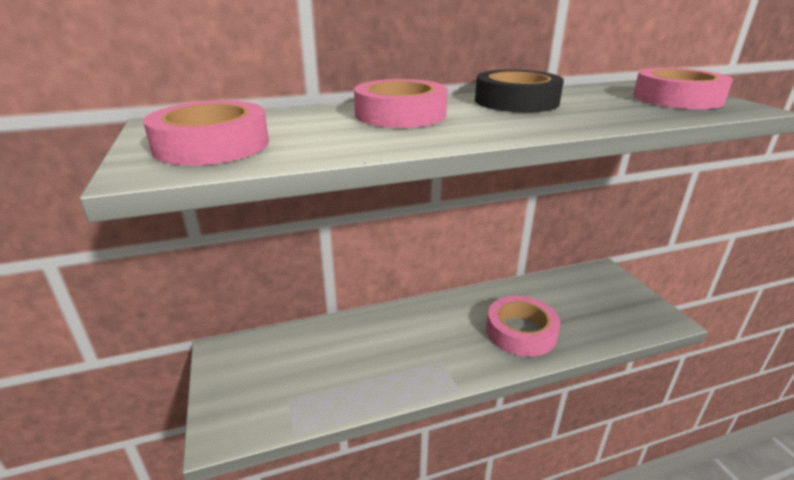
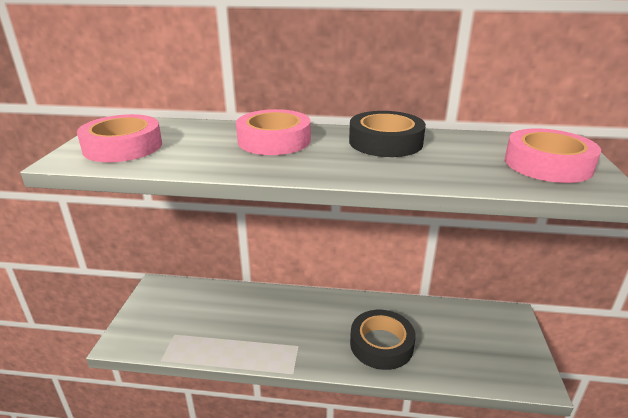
camera: 25 degrees right, 0 degrees up
pink tape [486,296,560,357] -> black tape [350,310,416,370]

